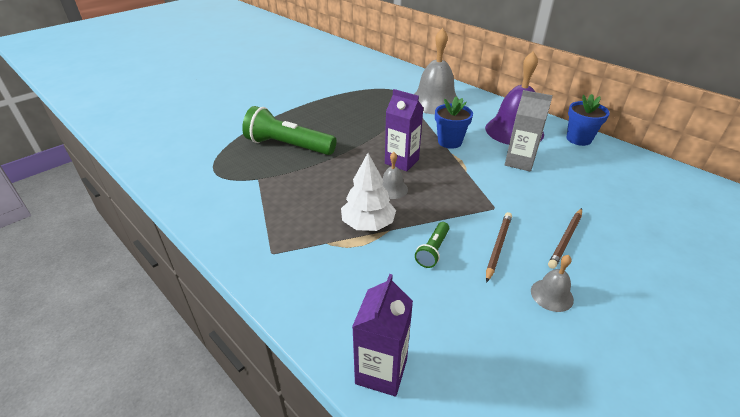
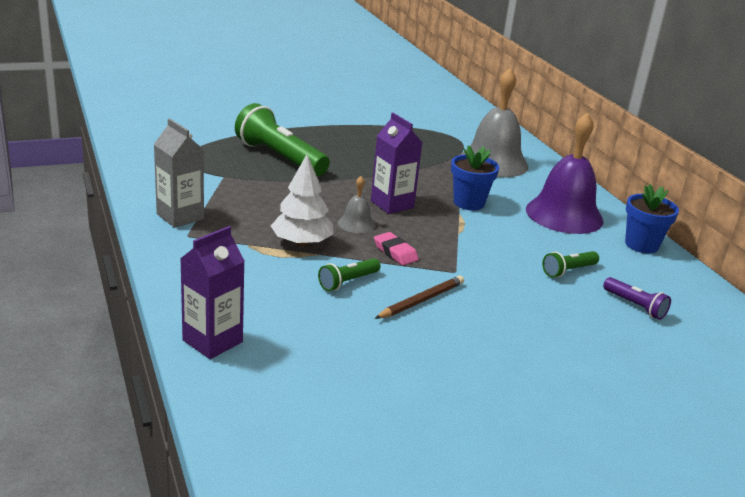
camera: 20 degrees right, 10 degrees down
grey carton [505,90,553,172] -> grey carton moved to [154,118,204,228]
grey bell [531,255,574,312] -> none
brown pencil [548,208,582,269] -> none
none -> pink eraser [374,232,419,265]
none -> green flashlight [542,251,599,278]
none -> purple flashlight [603,277,671,320]

